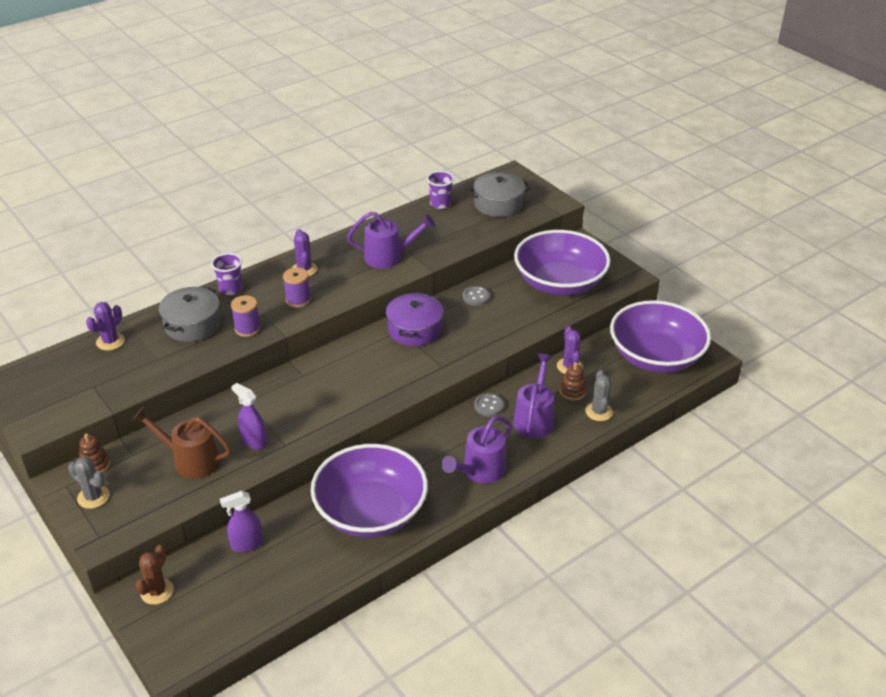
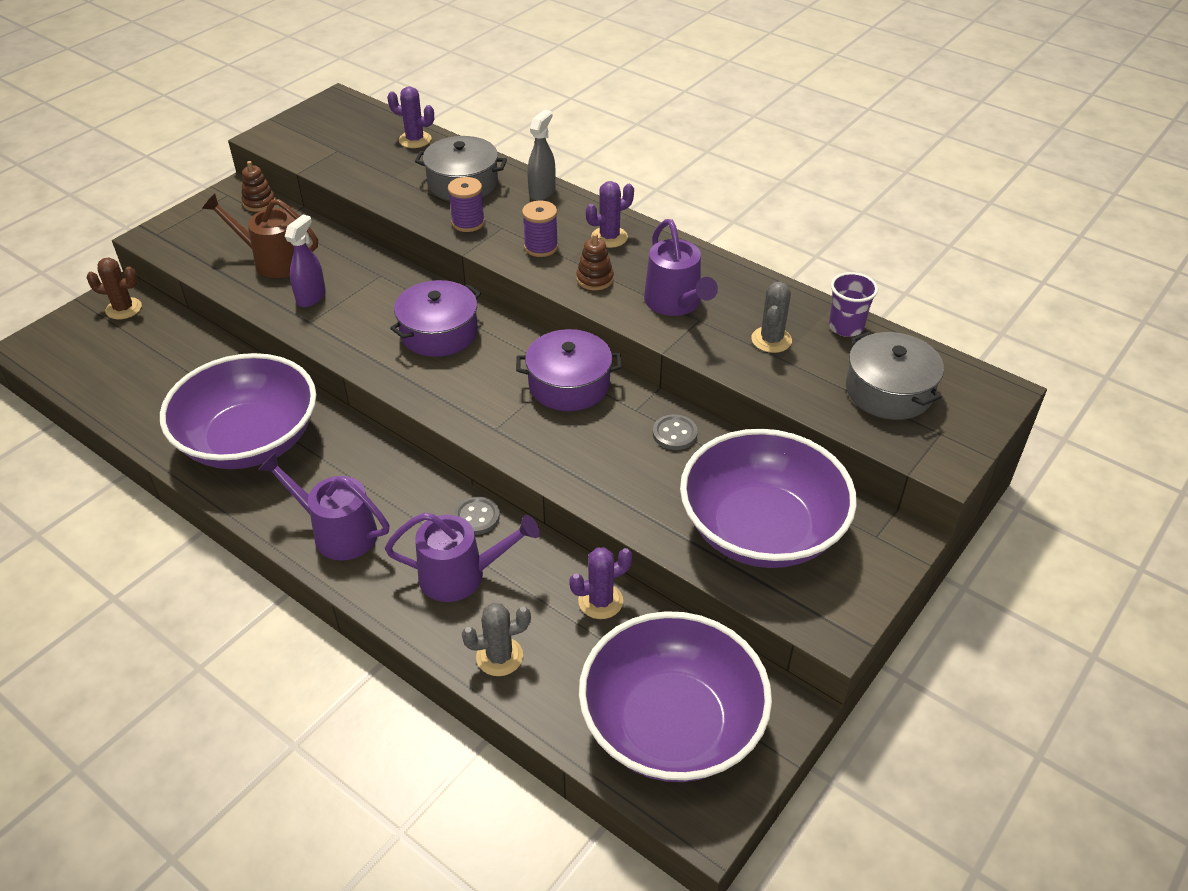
camera: 75 degrees right, 5 degrees up
grey cactus [68,457,110,509] -> grey cactus moved to [751,282,792,353]
brown watering can [132,407,231,479] -> brown watering can turned 75 degrees counterclockwise [202,194,318,278]
purple cup [211,253,242,295] -> grey spray bottle [527,109,555,201]
purple spray bottle [220,491,263,552] -> none
brown stacking toy [560,362,586,401] -> brown stacking toy moved to [576,233,614,290]
none -> purple pot [390,280,481,357]

